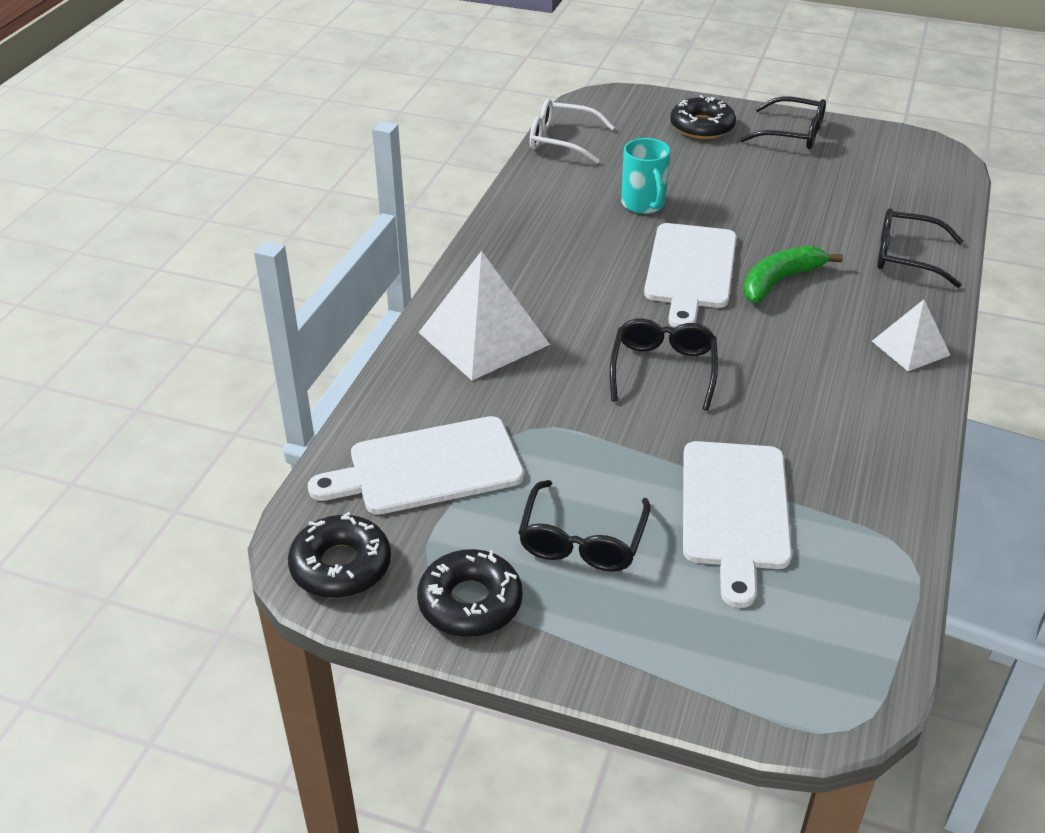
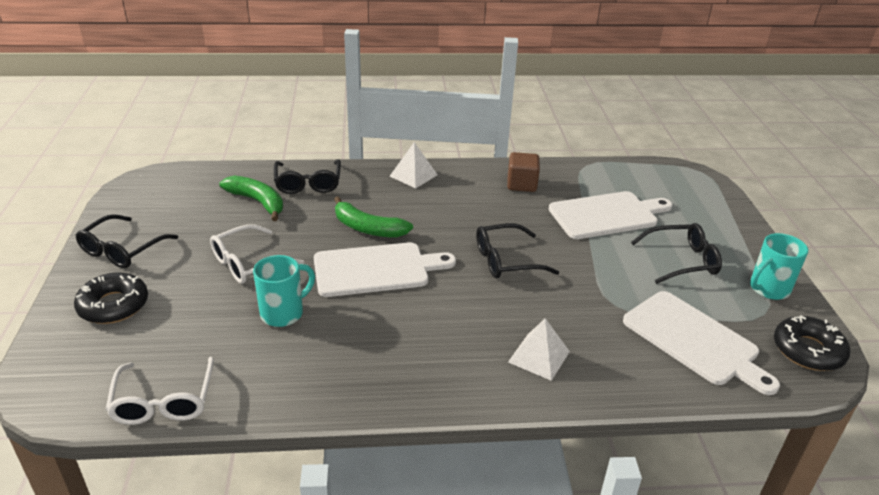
camera: 115 degrees left, 5 degrees down
black donut [417,549,522,637] -> turquoise mug [750,233,808,300]
white pyramid [419,251,550,380] -> white pyramid [508,318,570,381], size x0.57
black glasses [740,96,826,149] -> black glasses turned 150 degrees counterclockwise [75,214,178,268]
none -> white glasses [210,224,304,284]
none -> green banana [219,176,283,221]
none -> brown cube [507,152,540,192]

